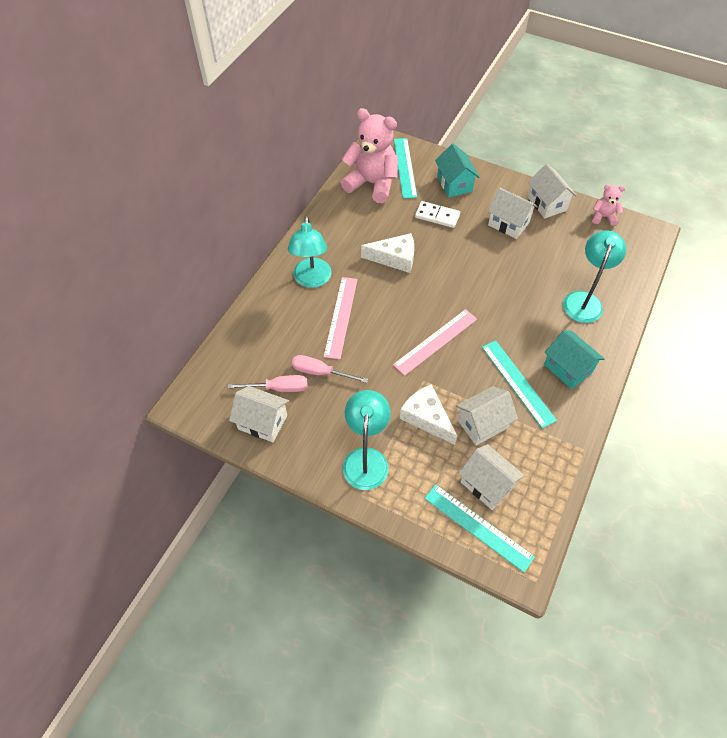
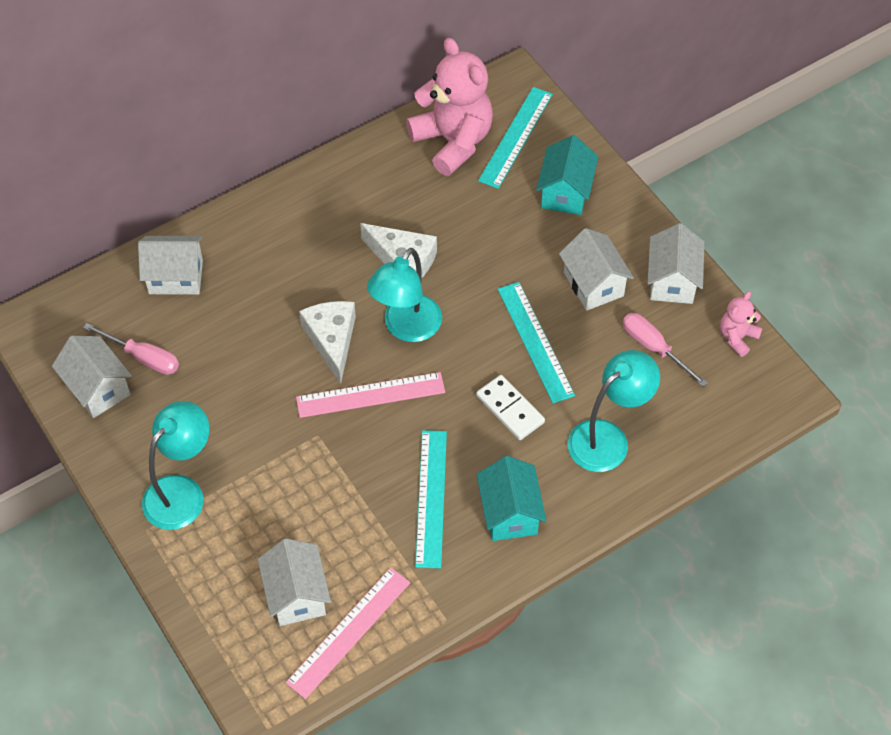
camera: 30 degrees right, 0 degrees up
turquoise lamp [288,216,332,288] -> turquoise lamp moved to [367,248,442,342]
pink screwdriver [292,355,368,383] -> pink screwdriver moved to [623,313,708,387]
pink ruler [324,277,358,359] -> pink ruler moved to [286,567,410,699]
white cheese [400,384,457,445] -> white cheese moved to [299,301,356,384]
white domino [415,201,460,228] -> white domino moved to [476,375,545,440]
turquoise ruler [424,484,535,573] -> turquoise ruler moved to [498,282,575,403]
white house [456,386,518,446] -> white house moved to [138,236,203,294]
pink teddy bear [592,184,625,226] -> pink teddy bear turned 90 degrees counterclockwise [720,291,763,357]

